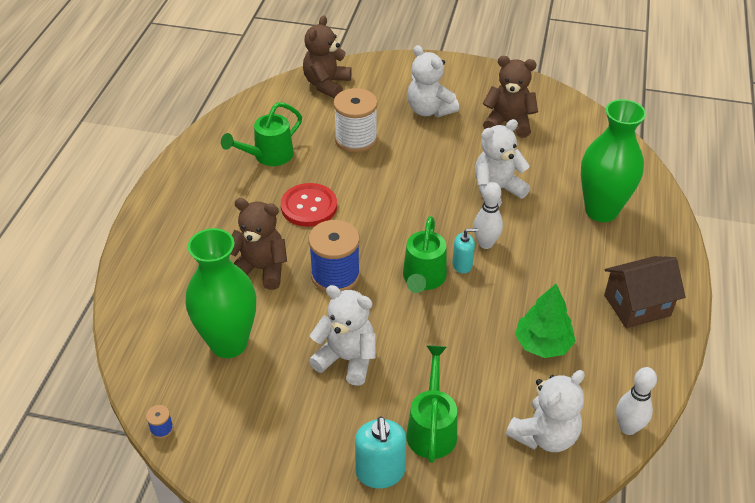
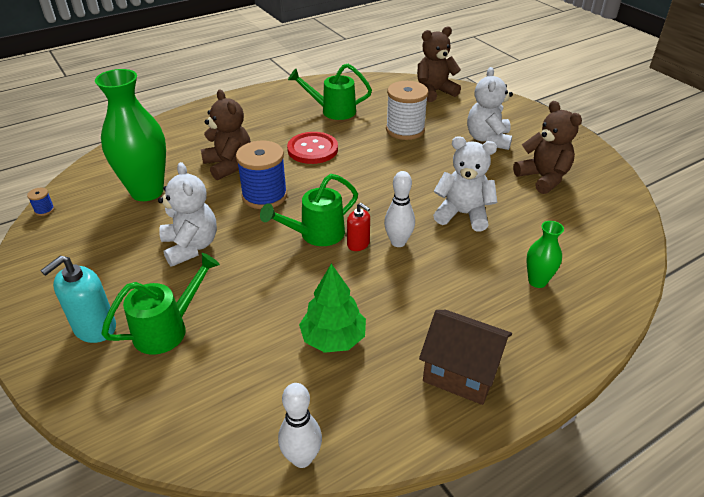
camera: 45 degrees right, 5 degrees down
turquoise soap dispenser [452,228,478,273] -> red soap dispenser [347,203,370,251]
white teddy bear [506,370,585,452] -> none
green vase [581,99,646,222] -> green vase [526,221,564,288], size x0.48

